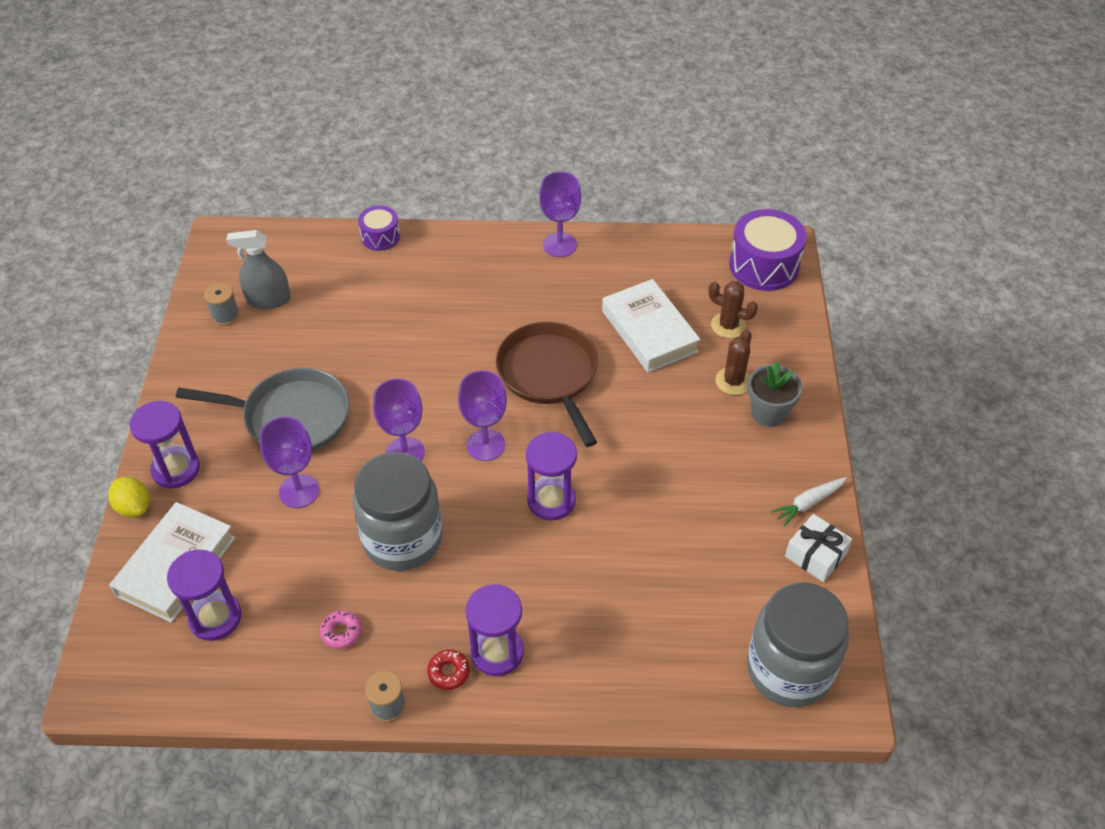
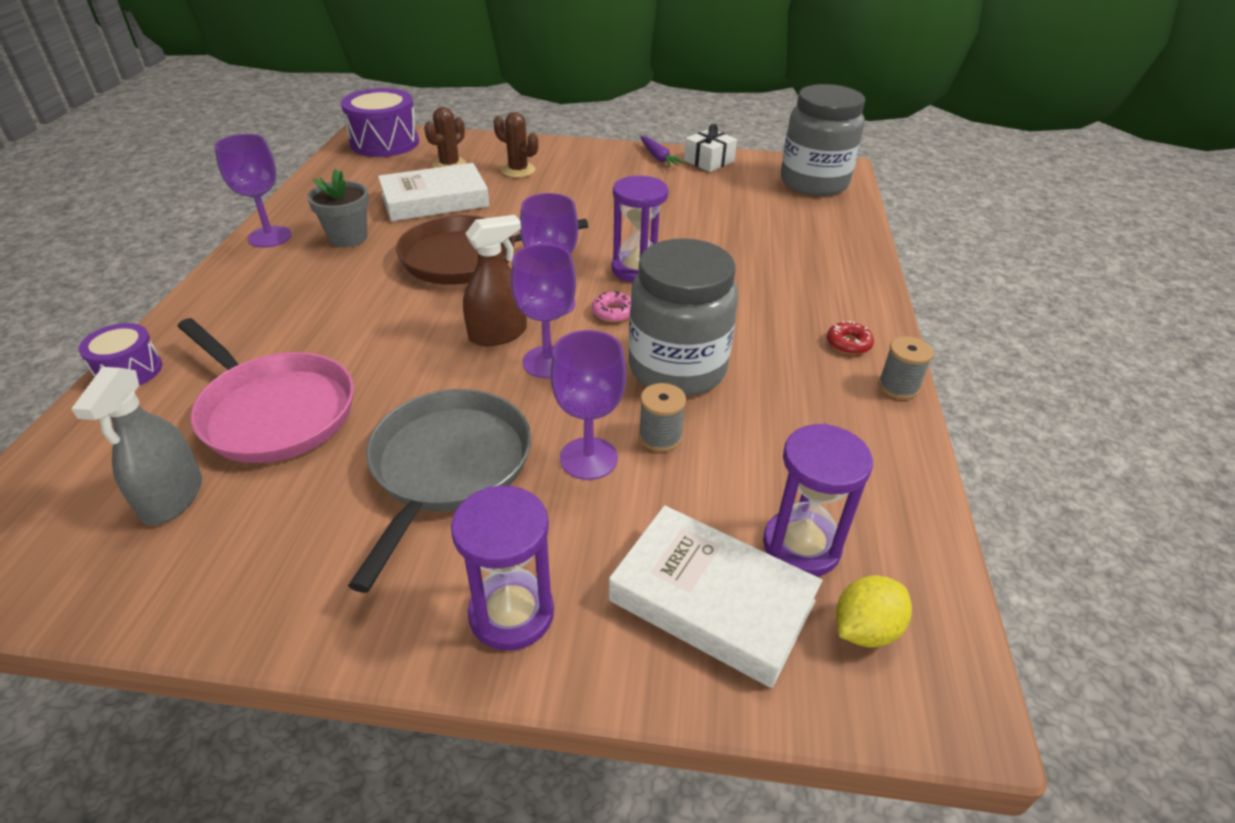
camera: 85 degrees left, 10 degrees down
yellow lemon [108,477,150,517] -> yellow lemon moved to [836,575,912,648]
grey spool [204,283,240,326] -> grey spool moved to [639,383,686,452]
pink donut [320,610,362,649] -> pink donut moved to [592,291,631,322]
purple hourglass [466,584,524,676] -> none
grey flower pot [748,361,802,427] -> grey flower pot moved to [307,169,369,247]
white carrot [771,477,847,527] -> purple carrot [640,136,685,167]
none -> pink pan [177,318,354,463]
none -> brown spray bottle [463,215,527,346]

